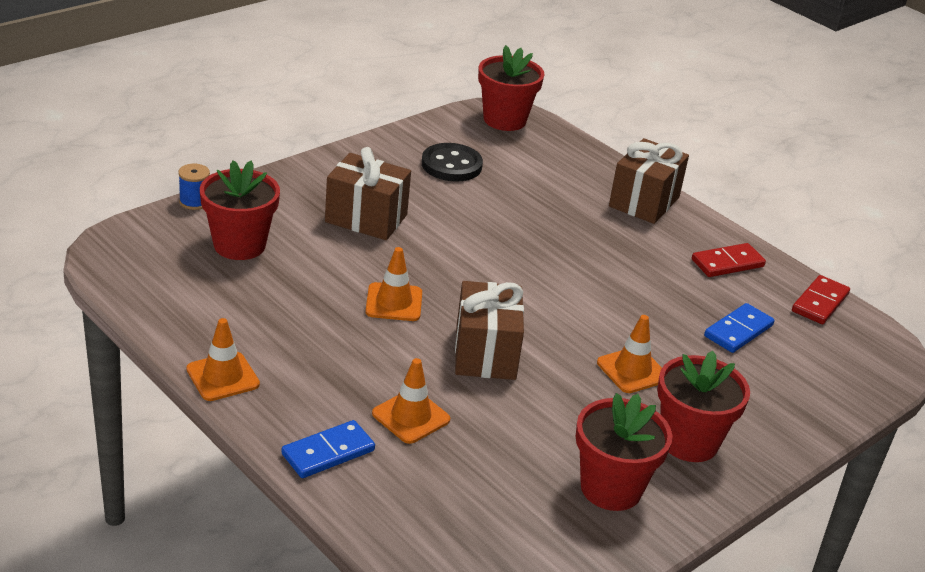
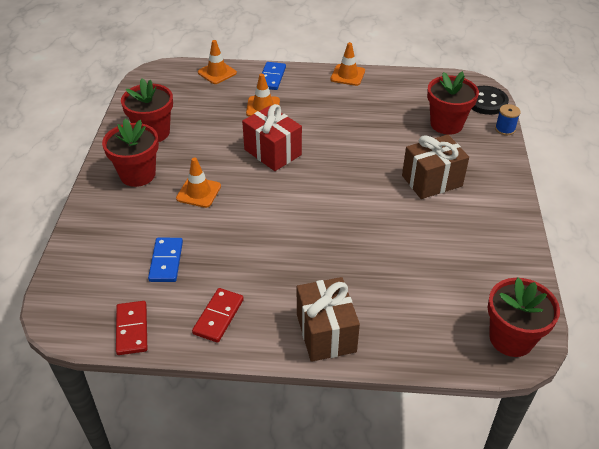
camera: 140 degrees right, 10 degrees up
orange traffic cone [365,247,422,321] -> orange traffic cone moved to [198,40,237,84]
black button [422,143,483,182] -> black button moved to [471,86,509,115]
brown gift [455,281,524,380] -> red gift [242,104,302,171]

